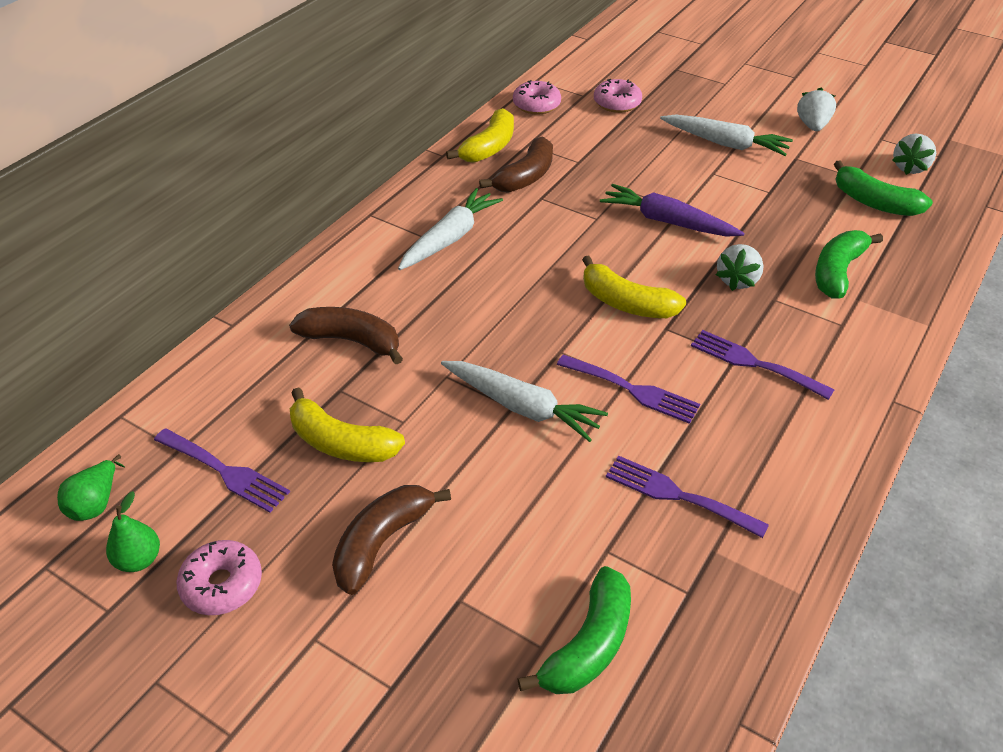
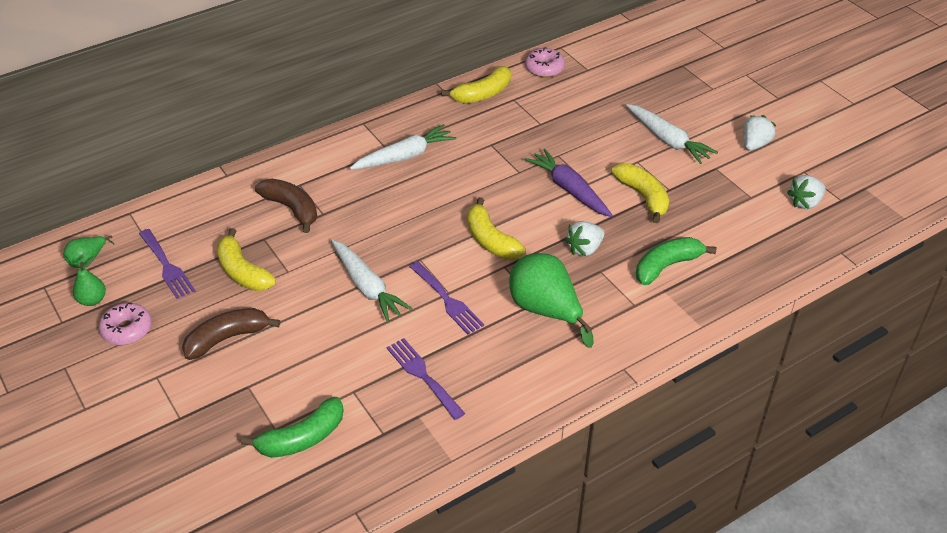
camera: 25 degrees right, 0 degrees up
brown banana [479,136,553,193] -> none
pink donut [594,79,642,113] -> none
purple fork [691,330,835,400] -> green pear [509,253,594,348]
green banana [834,160,933,216] -> none
none -> yellow banana [611,163,669,223]

